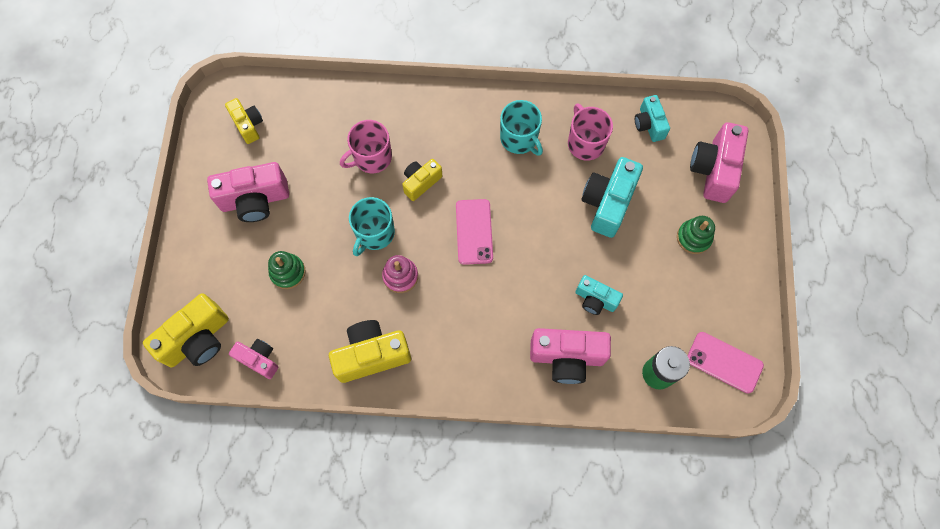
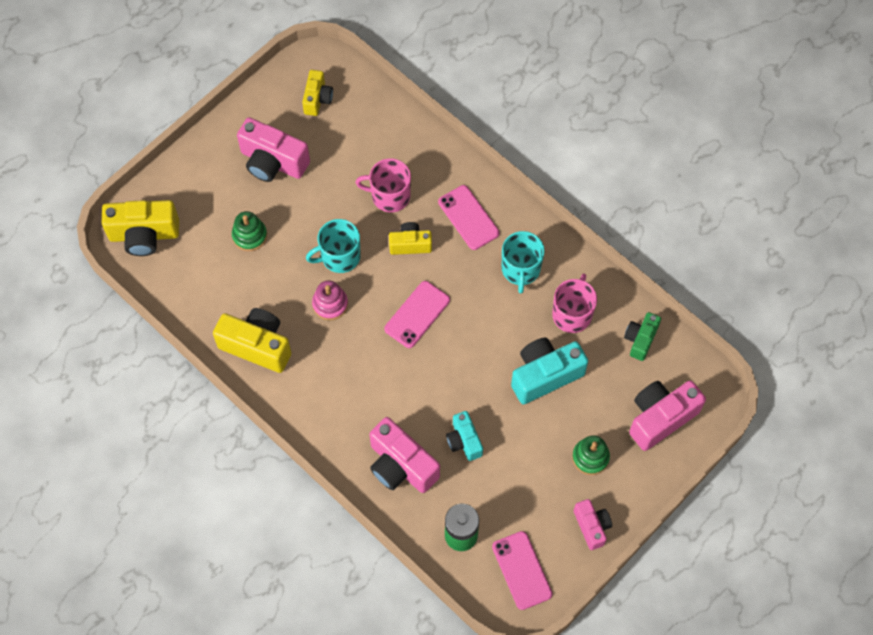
camera: 40 degrees right, 5 degrees down
pink camera [229,339,278,379] -> pink camera moved to [574,499,612,550]
turquoise camera [635,95,670,142] -> green camera [624,312,661,361]
none -> pink phone [438,185,500,250]

